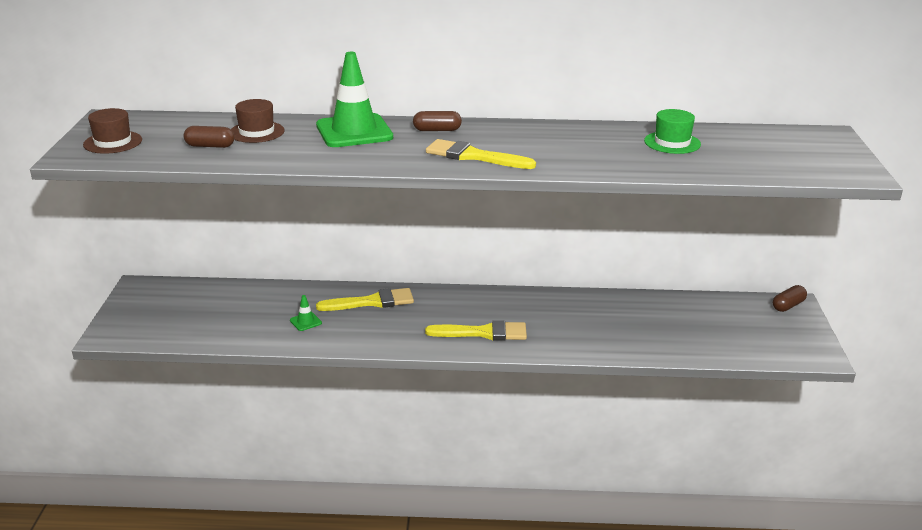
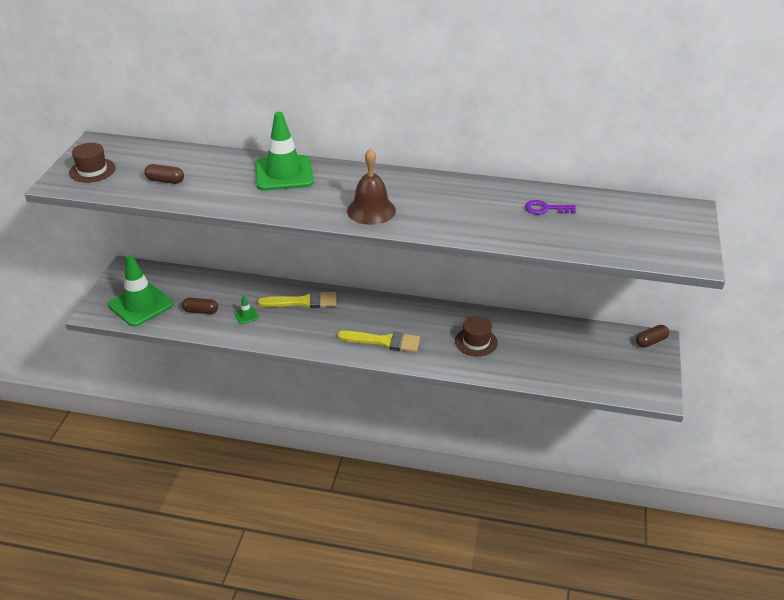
camera: 10 degrees right, 10 degrees up
brown hat [231,99,285,143] -> brown hat moved to [455,316,498,357]
brown capsule [413,111,462,131] -> brown capsule moved to [182,298,218,314]
yellow brush [426,139,536,169] -> brown bell [347,148,396,225]
green hat [644,109,701,154] -> purple key [525,200,576,214]
none -> green traffic cone [108,255,173,327]

